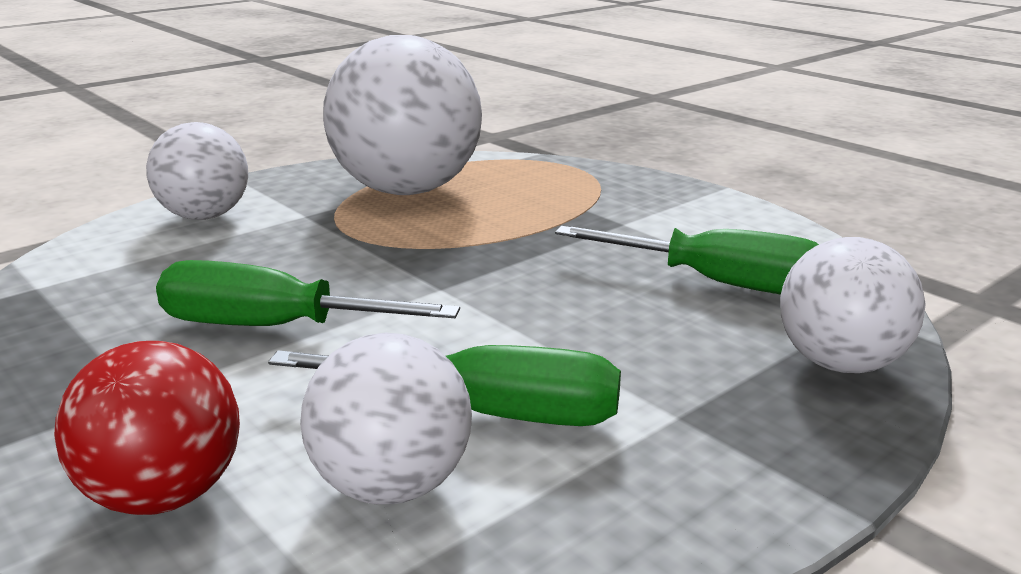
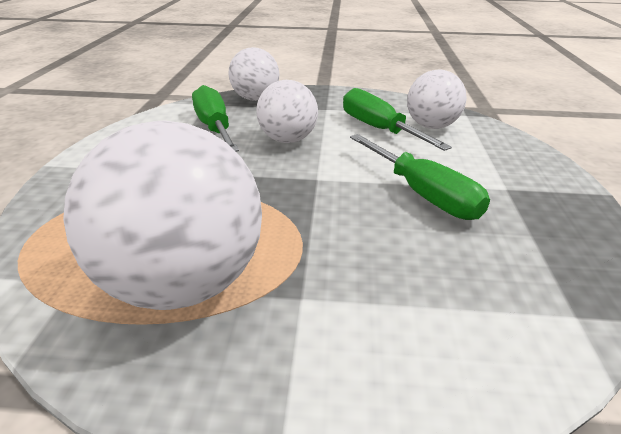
camera: 135 degrees left, 10 degrees up
red ball [54,341,240,515] -> none
white ball [146,122,248,220] -> white ball moved to [256,80,318,143]

